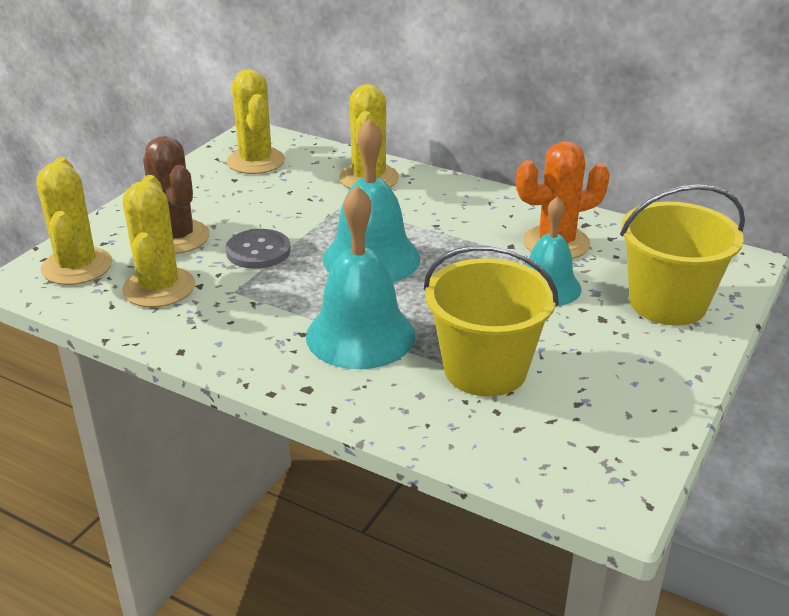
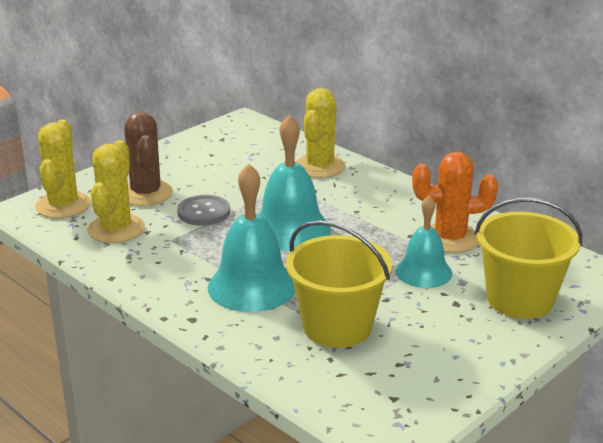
camera: 15 degrees right, 5 degrees down
yellow cactus [227,69,285,174] -> none

